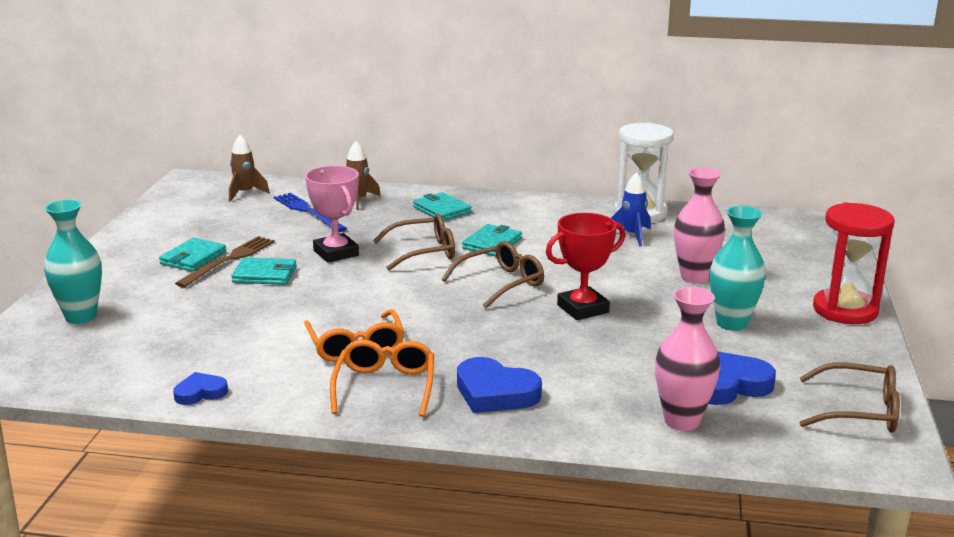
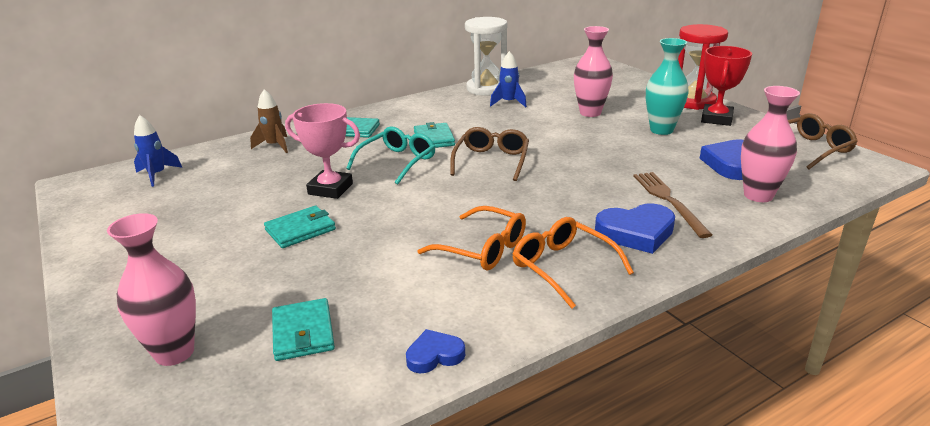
camera: 40 degrees left, 5 degrees up
turquoise vase [44,200,102,324] -> pink vase [107,213,196,366]
turquoise wallet [159,238,226,272] -> turquoise wallet moved to [272,298,335,361]
blue heart [173,372,228,405] -> blue heart turned 45 degrees clockwise [406,329,465,374]
brown fork [175,236,275,287] -> brown fork moved to [633,172,712,238]
brown rocket [229,135,270,202] -> blue rocket [134,115,182,187]
blue fork [274,193,347,232] -> none
brown glasses [373,214,455,271] -> turquoise glasses [346,127,435,185]
red trophy [546,213,625,320] -> red trophy moved to [701,46,752,126]

